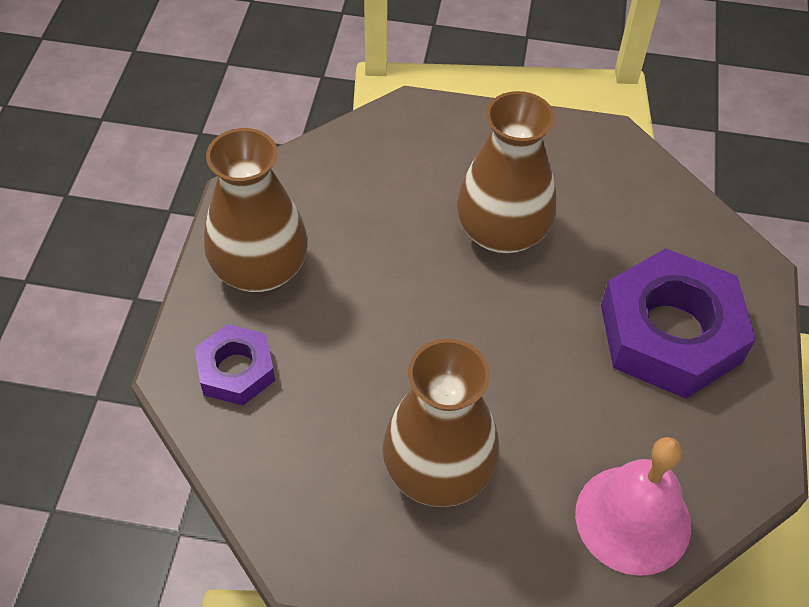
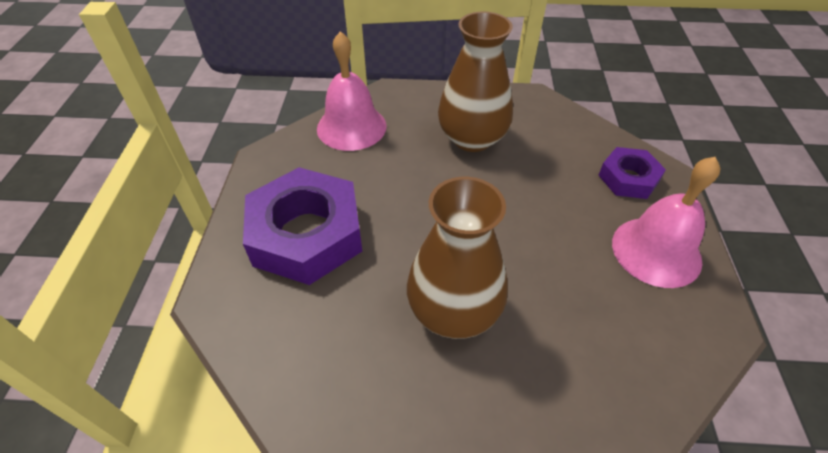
camera: 175 degrees right, 5 degrees down
brown vase [204,128,308,292] -> pink bell [612,157,721,288]

